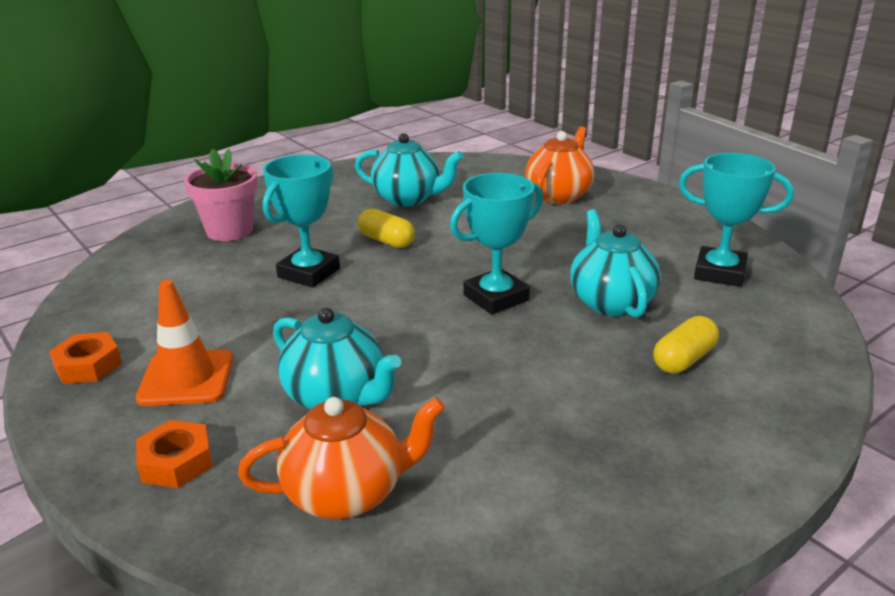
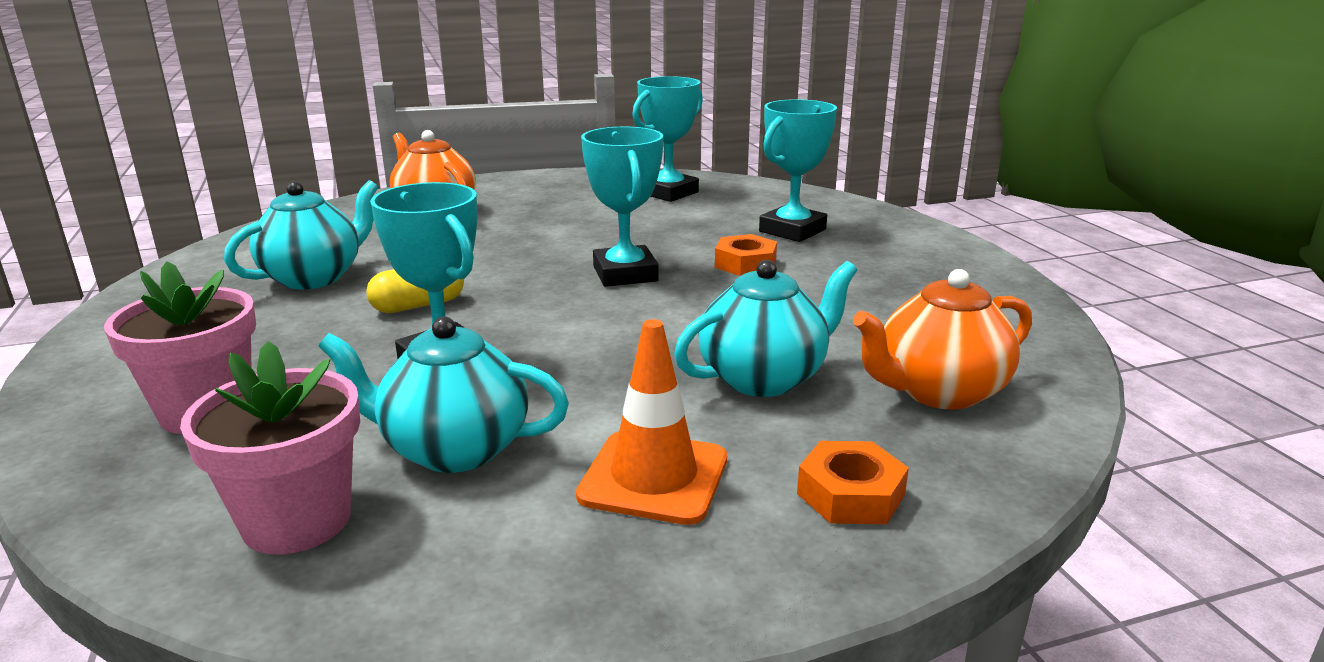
camera: 70 degrees left, 5 degrees down
orange nut [49,332,122,384] -> orange nut moved to [715,234,777,276]
orange teapot [238,397,445,519] -> orange teapot turned 120 degrees counterclockwise [853,269,1032,410]
turquoise teapot [570,209,661,318] -> turquoise teapot moved to [318,316,569,473]
yellow capsule [653,316,719,373] -> turquoise trophy [759,99,837,242]
none -> pink flower pot [180,341,360,555]

